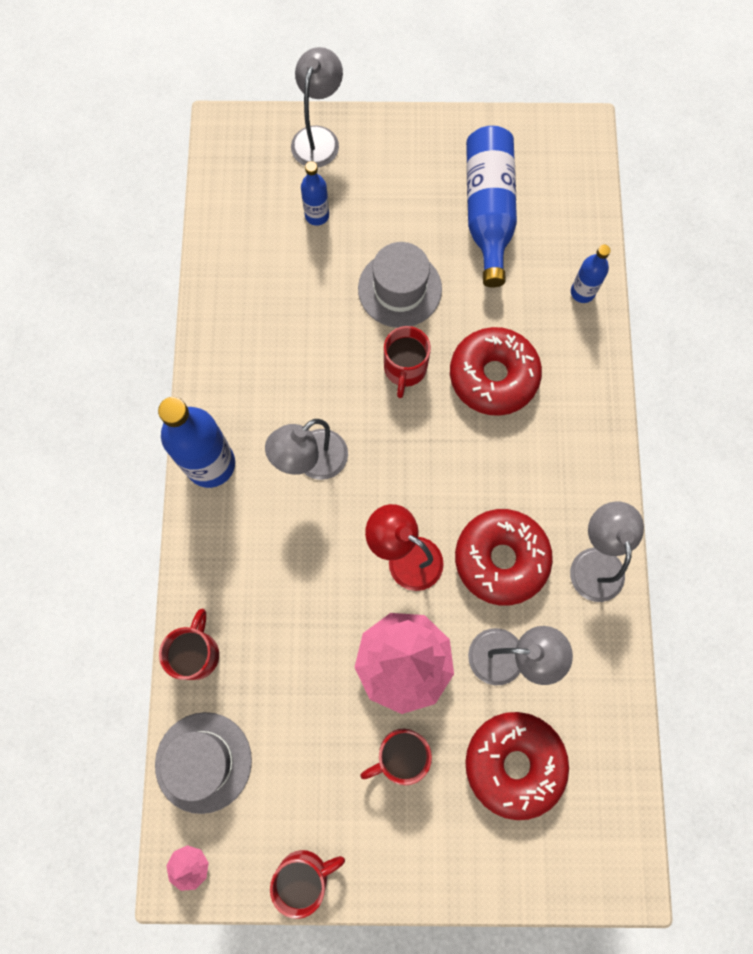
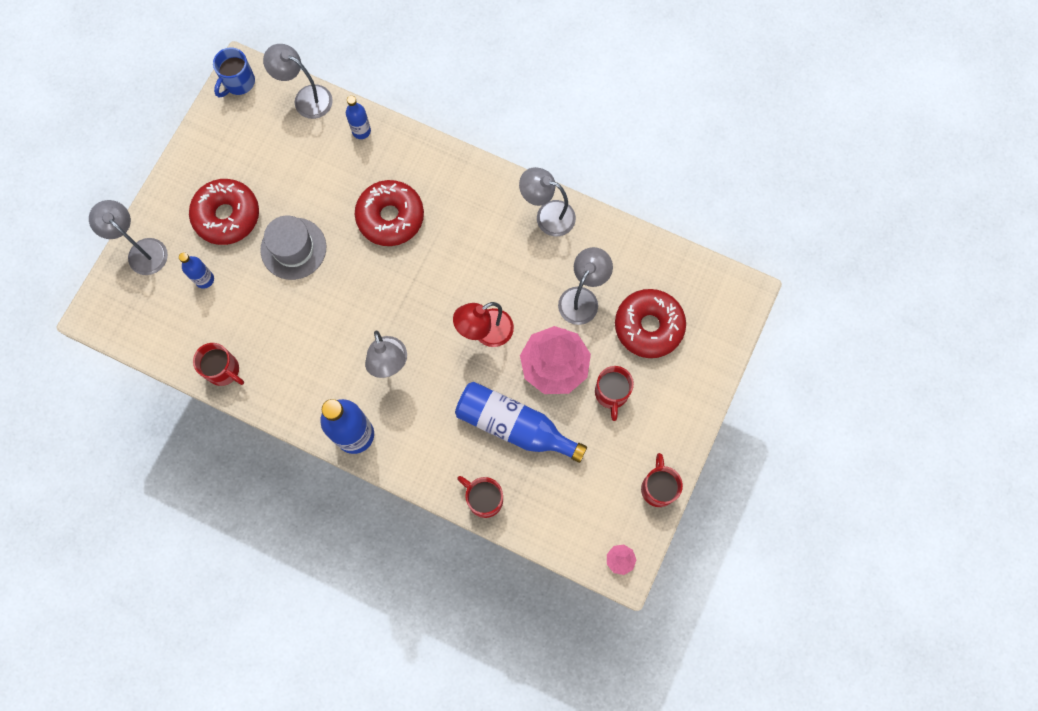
camera: 65 degrees left, 0 degrees up
grey hat [155,712,252,814] -> none
red mug [384,326,431,398] -> red mug moved to [193,343,244,386]
red donut [455,509,553,606] -> red donut moved to [189,179,259,245]
blue bottle [466,126,517,288] -> blue bottle moved to [455,382,587,463]
none -> blue mug [213,48,255,98]
none -> grey lamp [263,44,333,119]

